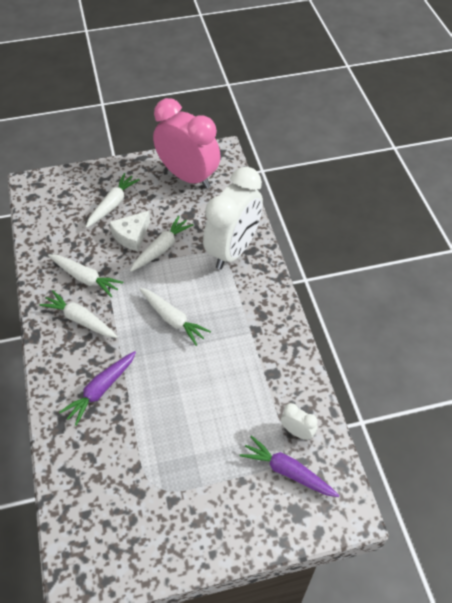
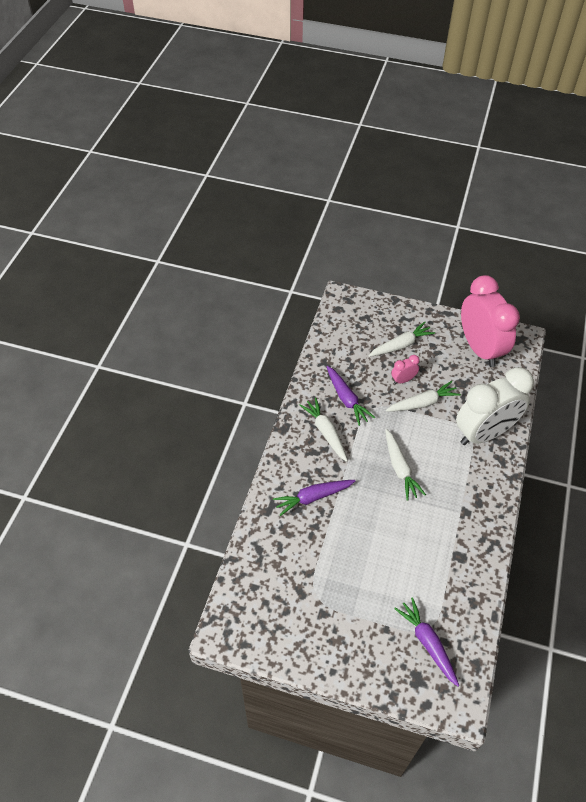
camera: 30 degrees right, 0 degrees up
white carrot [48,254,123,297] -> purple carrot [326,366,375,426]
white cheese [109,211,150,251] -> pink clock [391,355,420,384]
white clock [281,403,318,440] -> none

